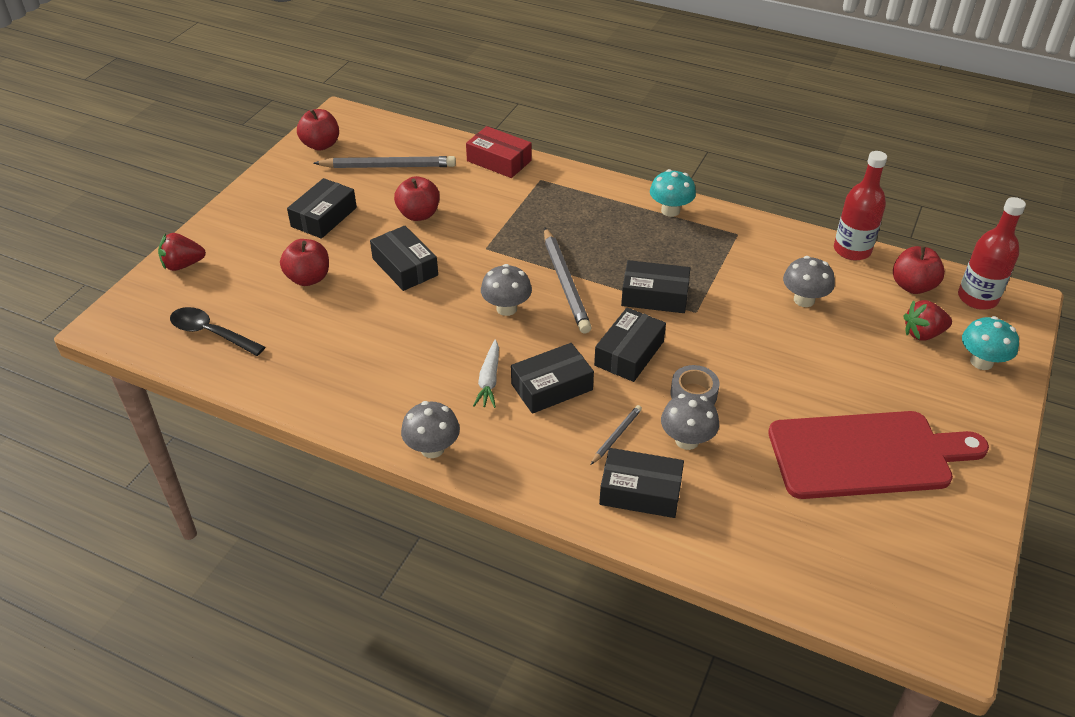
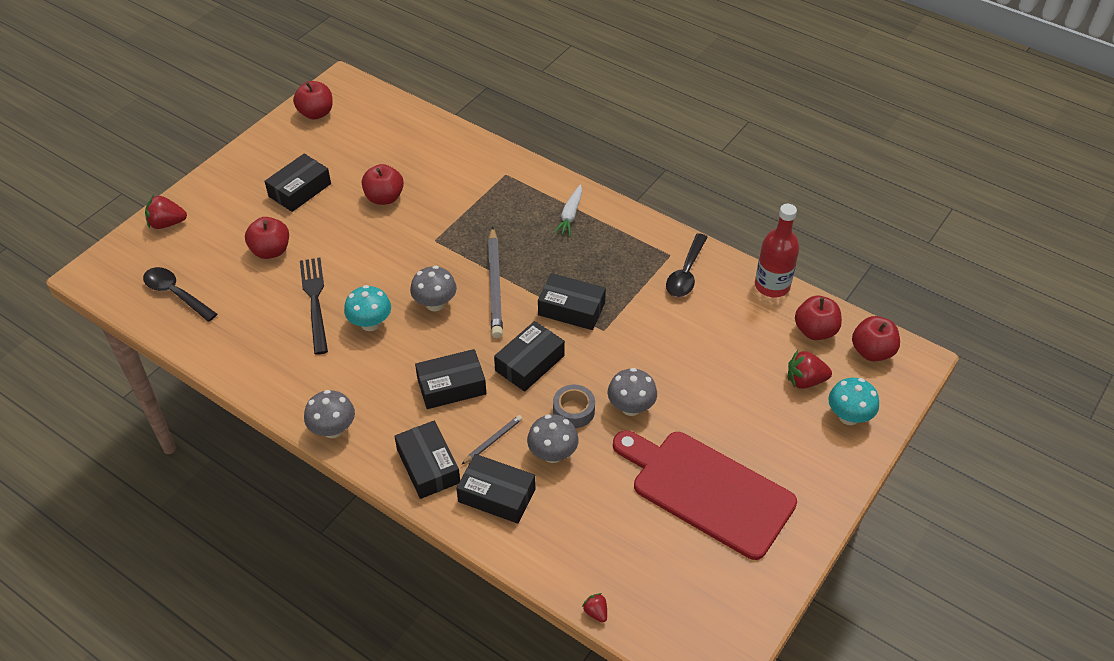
camera: 10 degrees right, 5 degrees up
grey pencil [313,156,456,168] -> none
black box [370,226,438,291] -> black box moved to [394,421,460,499]
red box [466,126,532,178] -> none
white carrot [473,340,499,408] -> white carrot moved to [554,185,582,237]
turquoise mushroom [650,169,696,217] -> turquoise mushroom moved to [344,285,391,331]
red cutting board [768,411,989,499] -> red cutting board turned 150 degrees counterclockwise [613,430,797,560]
grey mushroom [783,256,835,307] -> grey mushroom moved to [608,368,657,416]
red bottle [958,197,1026,310] -> red apple [852,316,900,361]
none -> black fork [300,258,328,355]
none -> red strawberry [582,593,607,623]
none -> black spoon [666,233,707,297]

